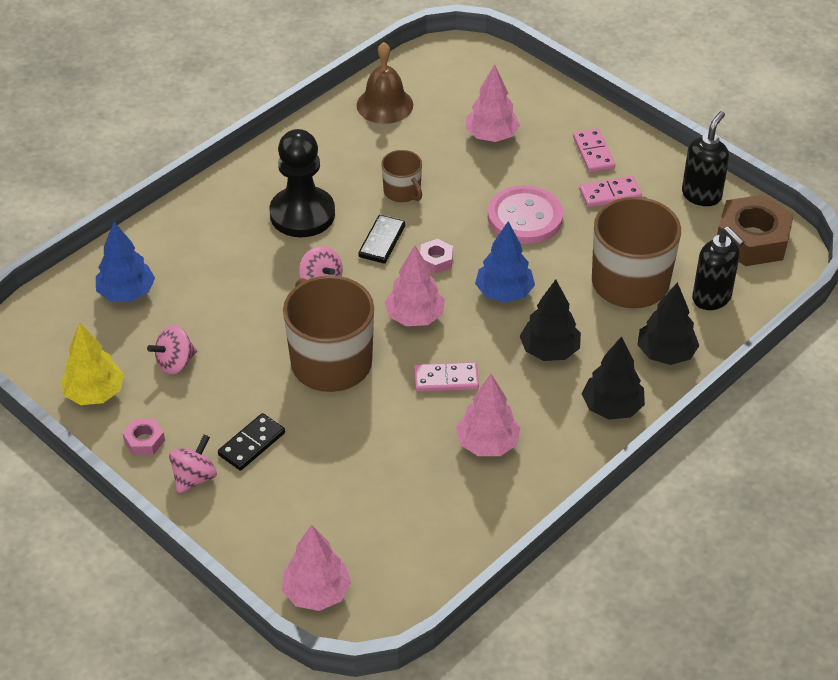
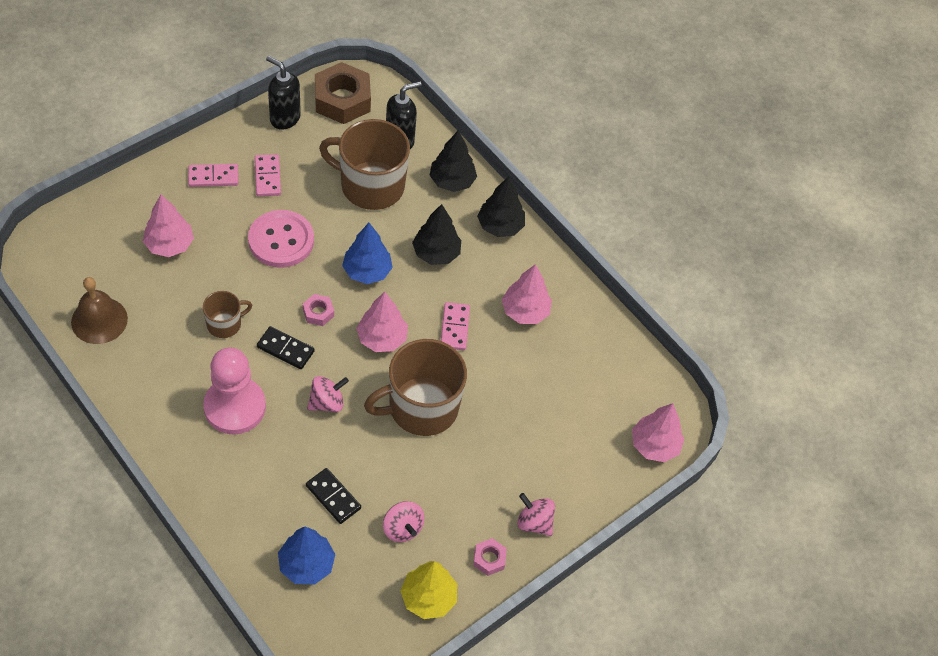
camera: 90 degrees left, 10 degrees up
black domino [218,413,285,471] -> black domino moved to [306,468,361,524]
black pawn [269,129,335,237] -> pink pawn [203,347,266,435]

